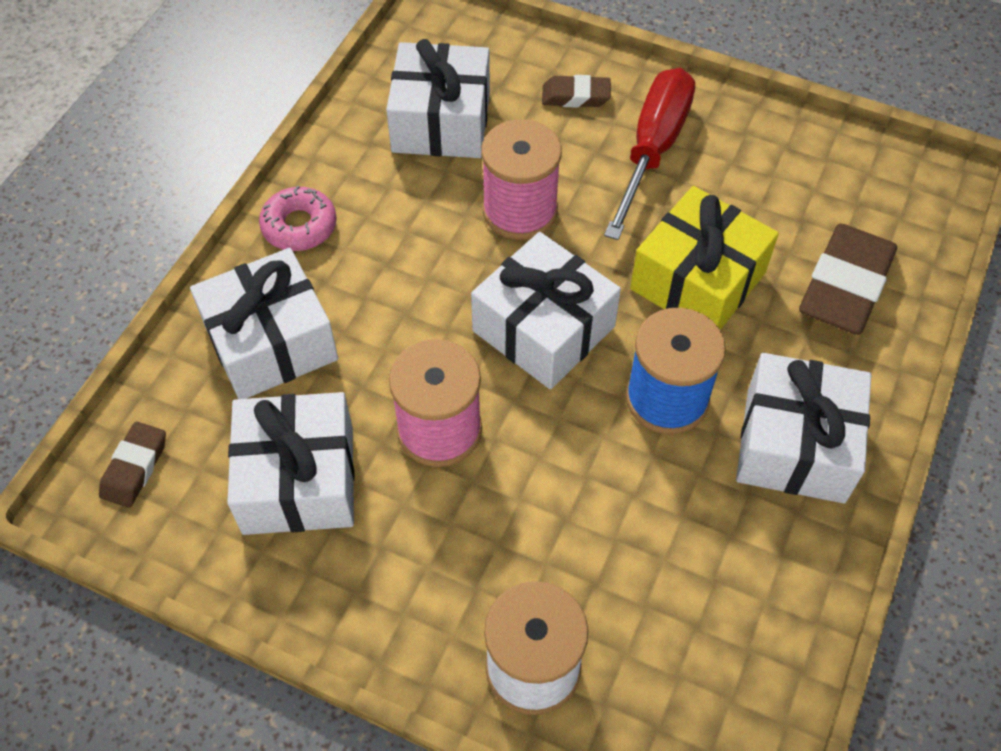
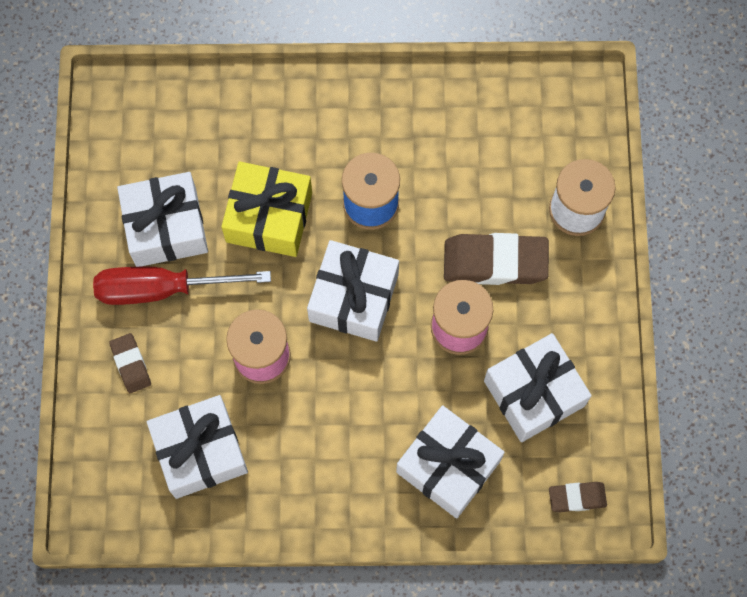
camera: 115 degrees left, 15 degrees up
pink donut [259,186,337,251] -> none
white gift [736,353,871,503] -> white gift moved to [117,172,208,267]
brown eraser [799,224,897,335] -> brown eraser moved to [444,233,549,285]

